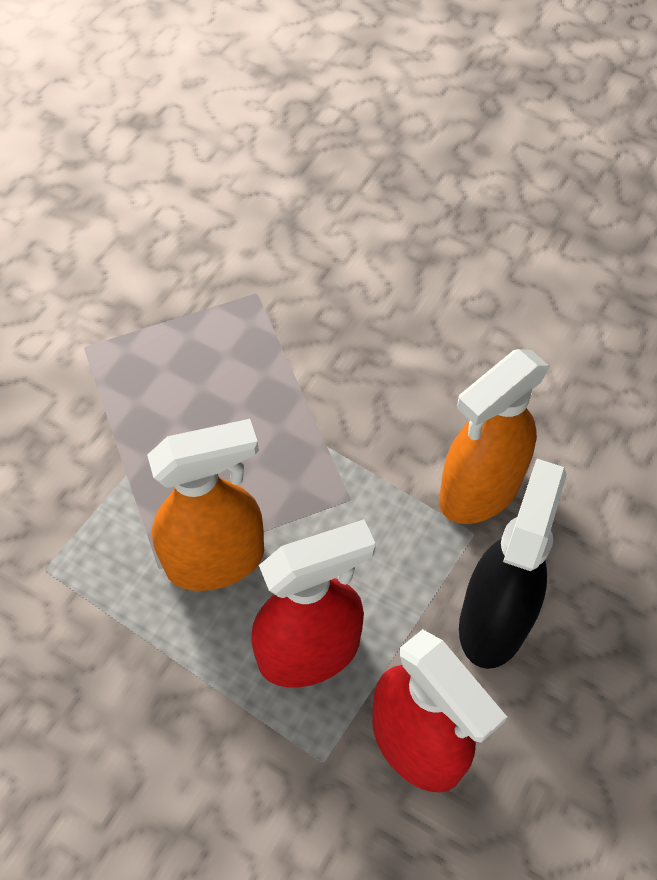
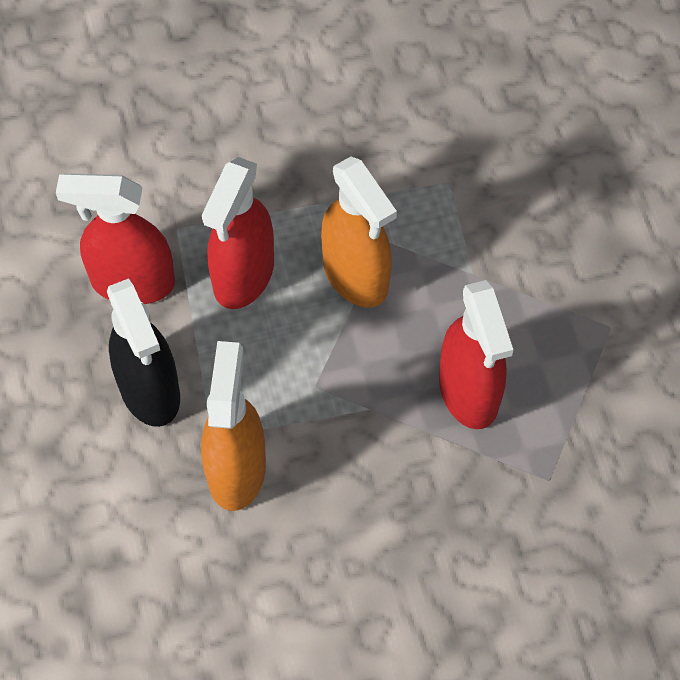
camera: 135 degrees right, 5 degrees up
orange spray bottle [147,419,264,591] -> orange spray bottle turned 60 degrees counterclockwise [321,156,397,308]
none -> red spray bottle [439,280,513,429]

